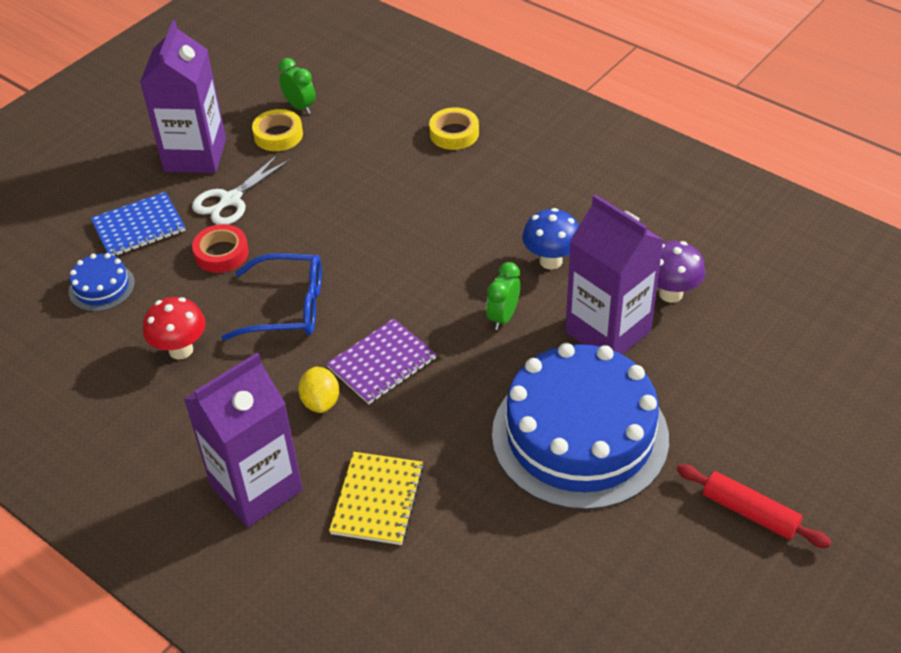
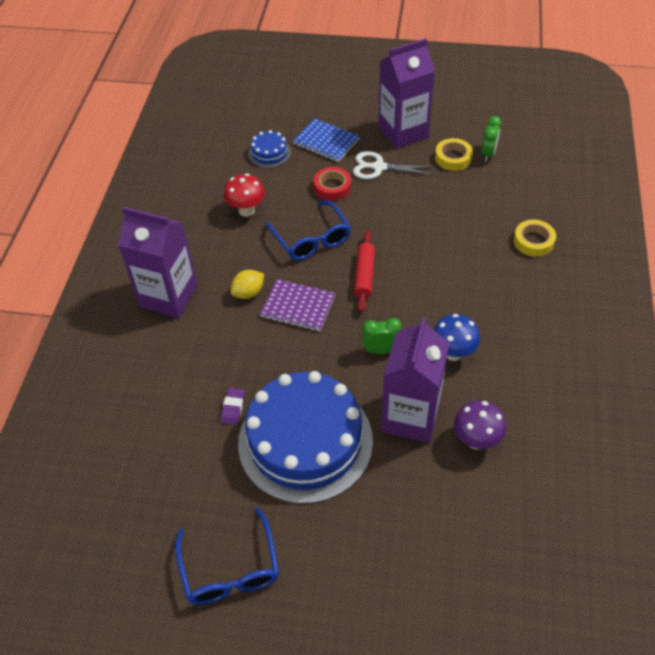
camera: 60 degrees right, 5 degrees up
yellow notebook [329,452,424,545] -> none
red rolling pin [677,464,831,548] -> red rolling pin moved to [354,231,375,312]
none -> blue glasses [175,508,279,605]
none -> purple eraser [220,388,245,426]

